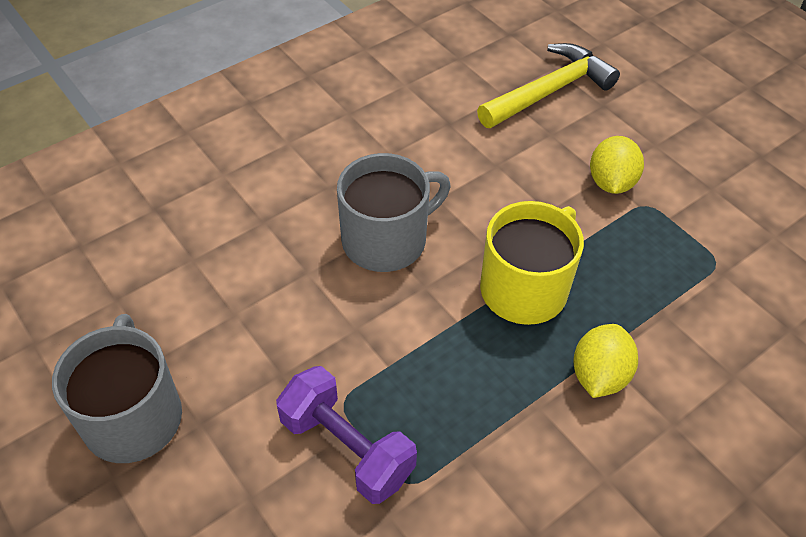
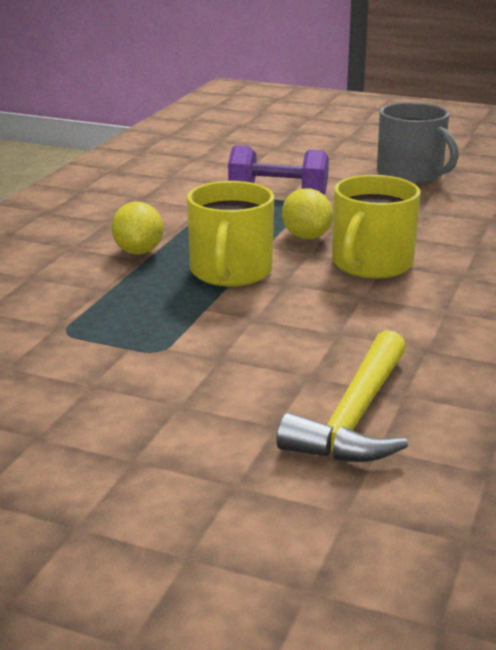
camera: 150 degrees right, 25 degrees down
grey mug [337,153,451,272] -> yellow mug [332,175,420,279]
yellow lemon [590,136,644,194] -> yellow lemon moved to [282,188,333,239]

